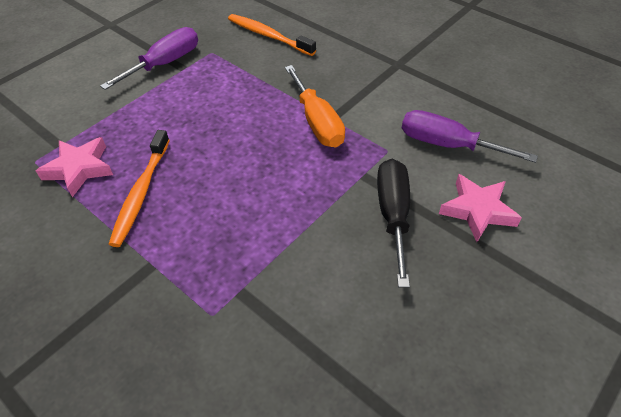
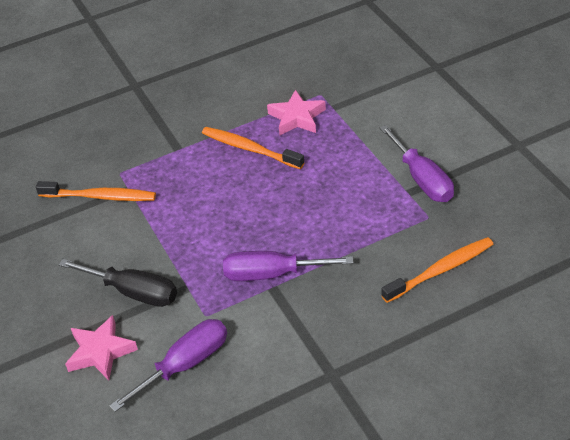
camera: 115 degrees right, 5 degrees down
orange screwdriver [285,65,345,147] -> purple screwdriver [223,251,354,281]
none -> orange toothbrush [36,181,156,201]

